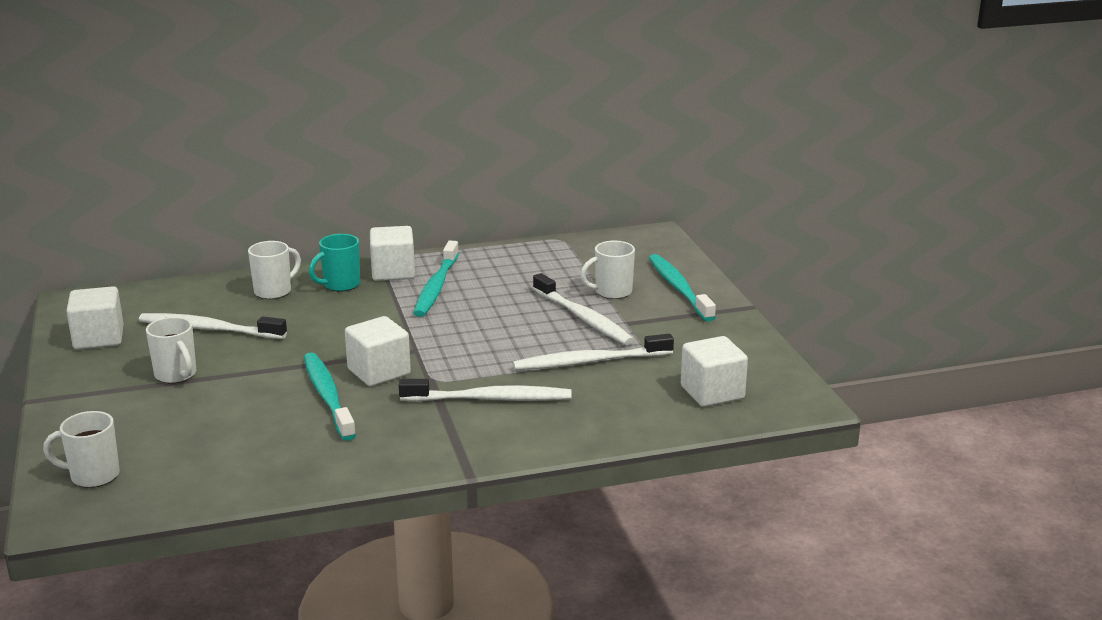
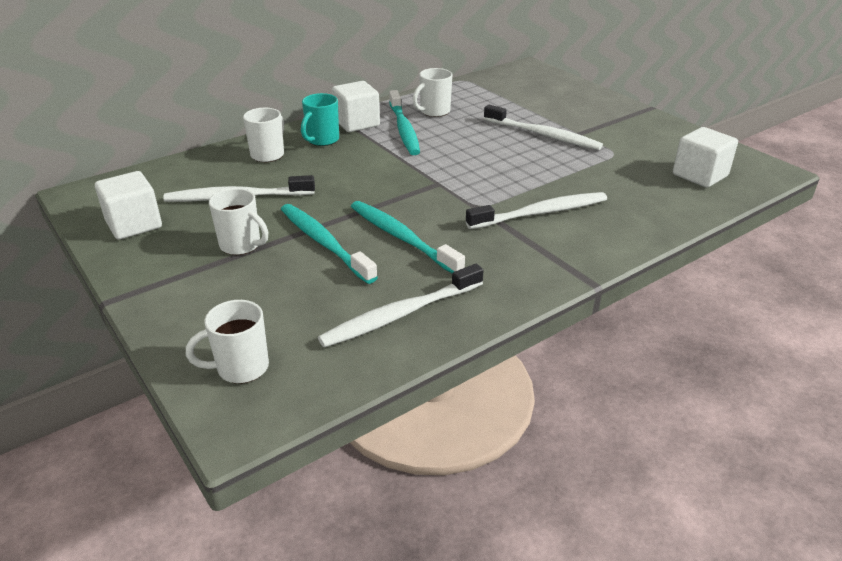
camera: 20 degrees left, 10 degrees up
white cube [345,316,411,386] -> none
white toothbrush [513,334,674,370] -> white toothbrush moved to [318,264,484,348]
white mug [580,241,635,299] -> white mug moved to [413,68,453,117]
turquoise toothbrush [649,254,716,322] -> turquoise toothbrush moved to [281,204,378,284]

